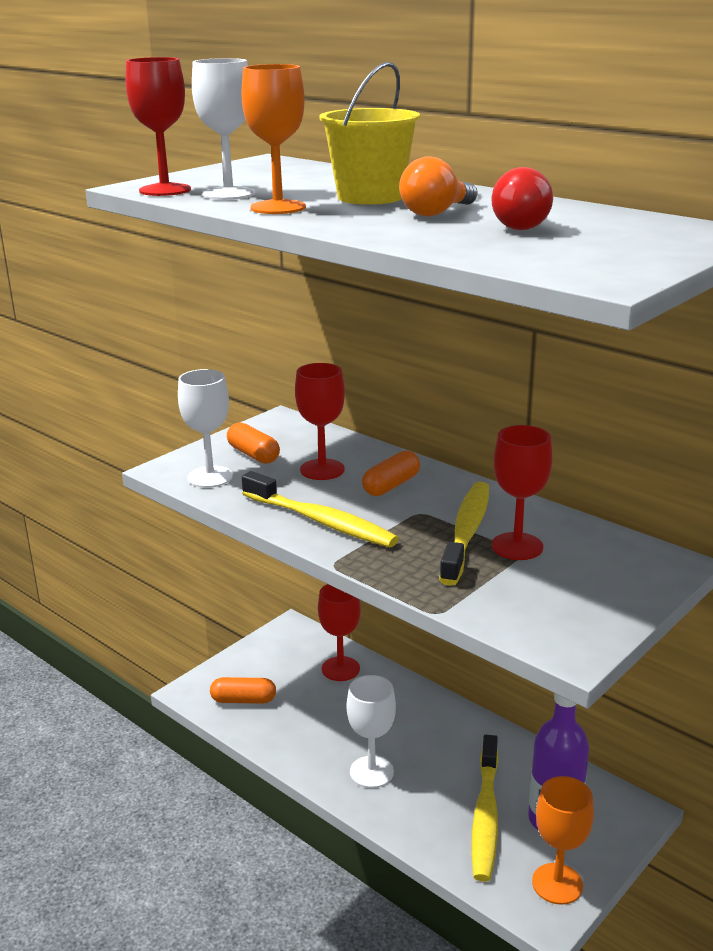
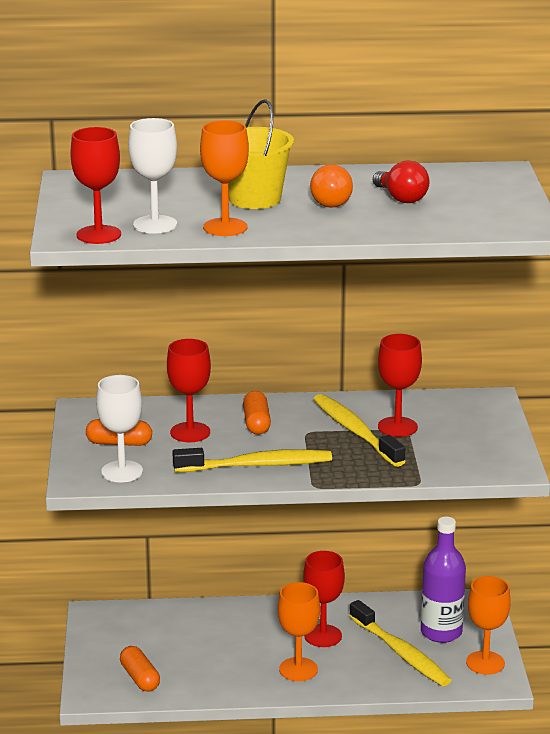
camera: 45 degrees left, 0 degrees up
orange capsule [210,677,276,704] -> orange capsule turned 75 degrees counterclockwise [120,646,160,692]
red goblet [318,584,361,681] -> red goblet moved to [303,551,345,647]
white goblet [347,675,396,788] -> orange goblet [278,582,320,681]

